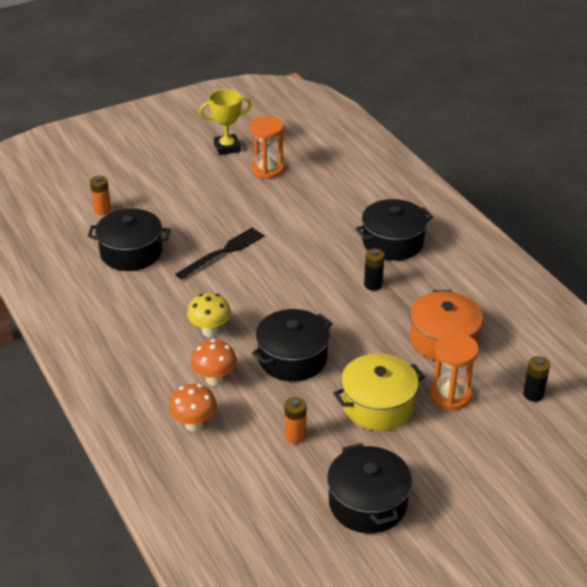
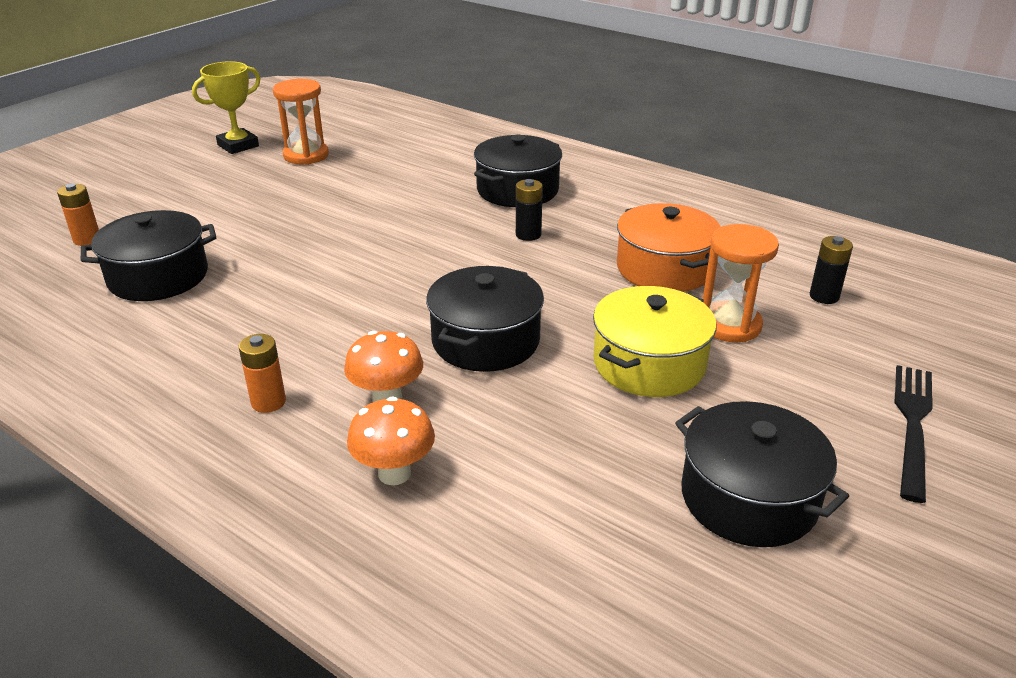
camera: 25 degrees left, 5 degrees down
black fork [175,227,264,280] -> black fork moved to [895,365,933,503]
yellow mushroom [187,293,231,337] -> none
orange battery [285,397,307,444] -> orange battery moved to [239,334,286,413]

